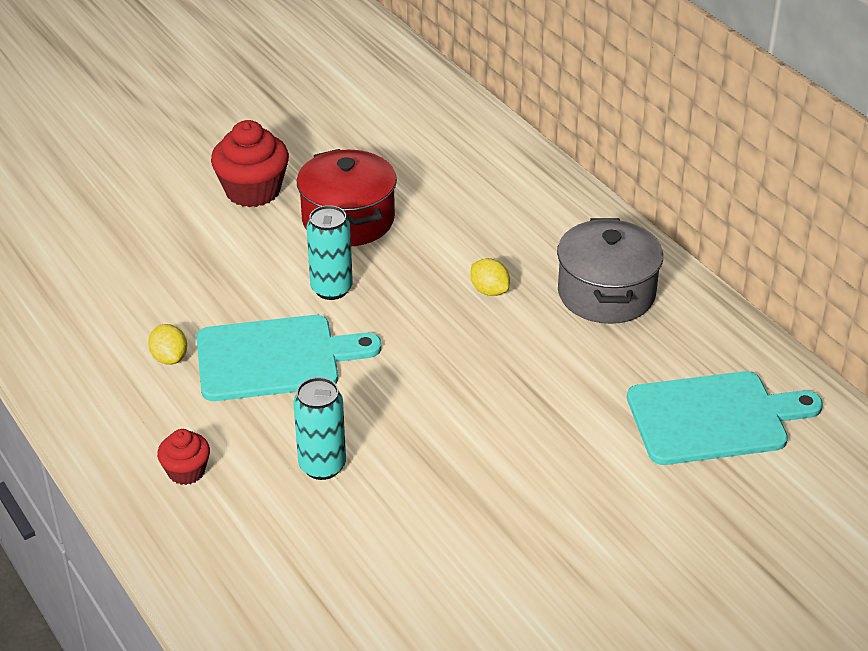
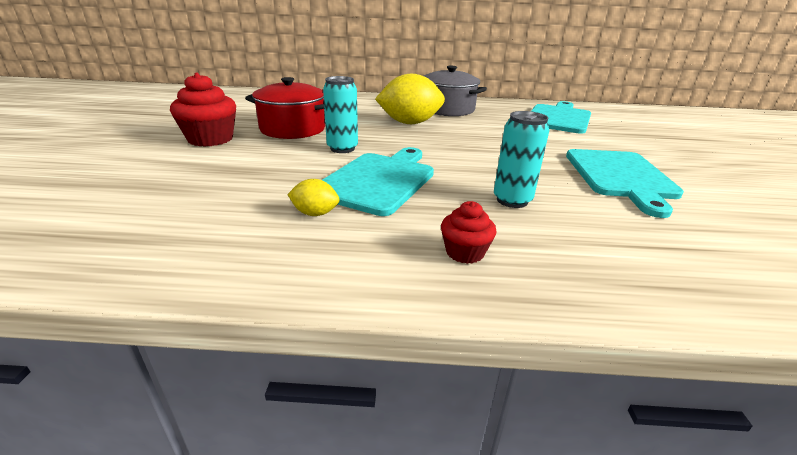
camera: 55 degrees left, 10 degrees down
yellow lemon [470,258,510,296] -> yellow lemon [375,73,445,124], size x2.13
none -> turquoise cutting board [566,149,684,218]

